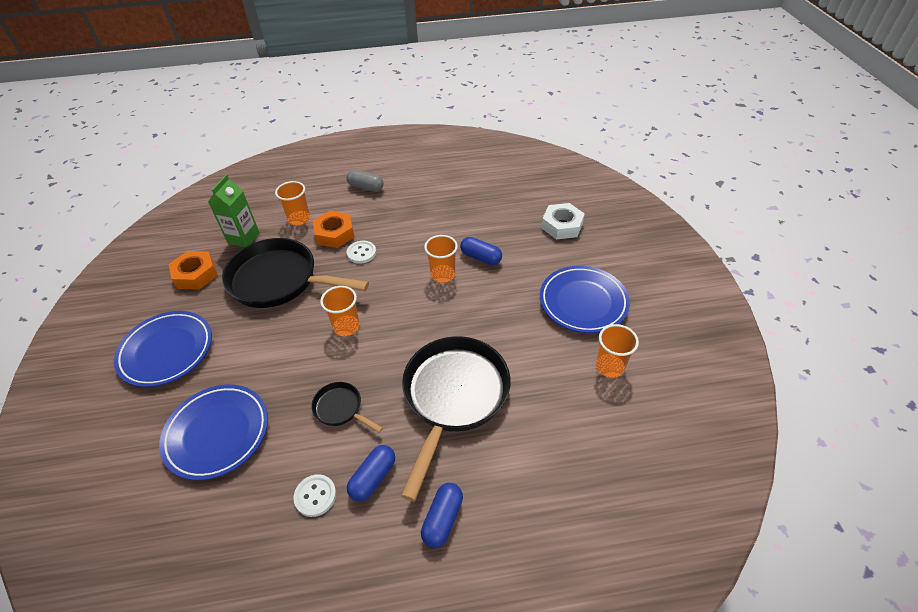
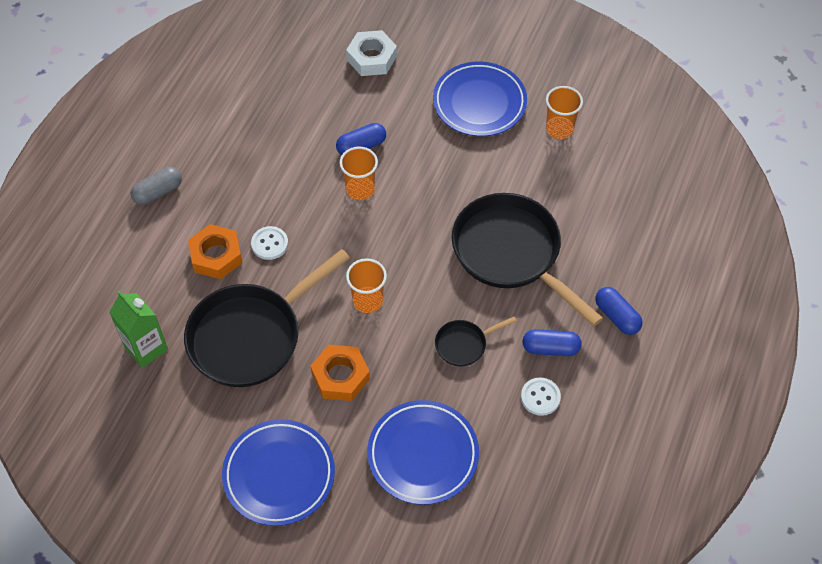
camera: 60 degrees left, 10 degrees up
orange nut [169,251,218,290] -> orange nut moved to [311,345,370,401]
orange cup [275,181,310,225] -> none
blue capsule [347,445,395,502] -> blue capsule turned 60 degrees counterclockwise [522,329,582,356]

